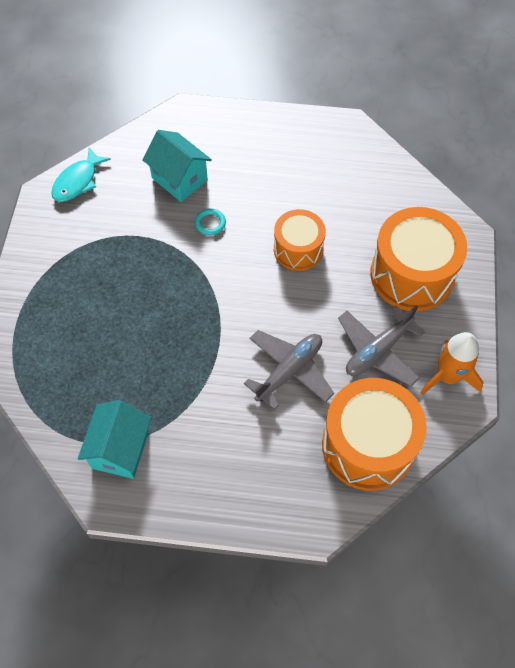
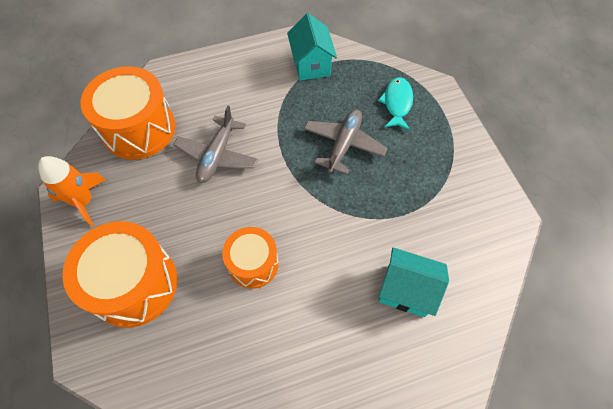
camera: 155 degrees right, 0 degrees up
turquoise fish [51,147,111,202] -> turquoise fish moved to [378,77,413,130]
turquoise ring [195,209,226,235] -> none
grey plane [338,305,425,386] -> grey plane moved to [304,109,387,175]

